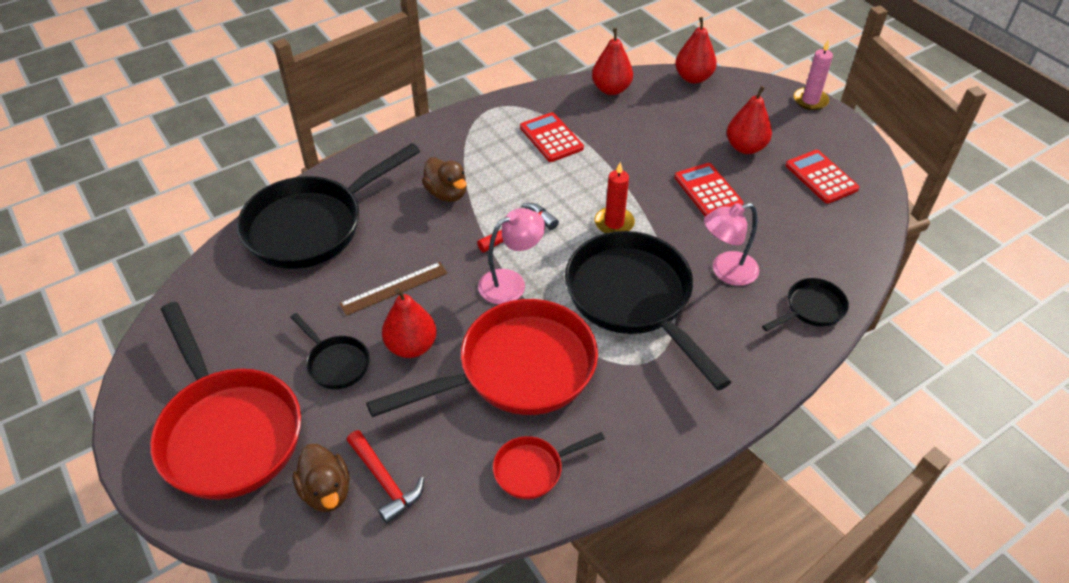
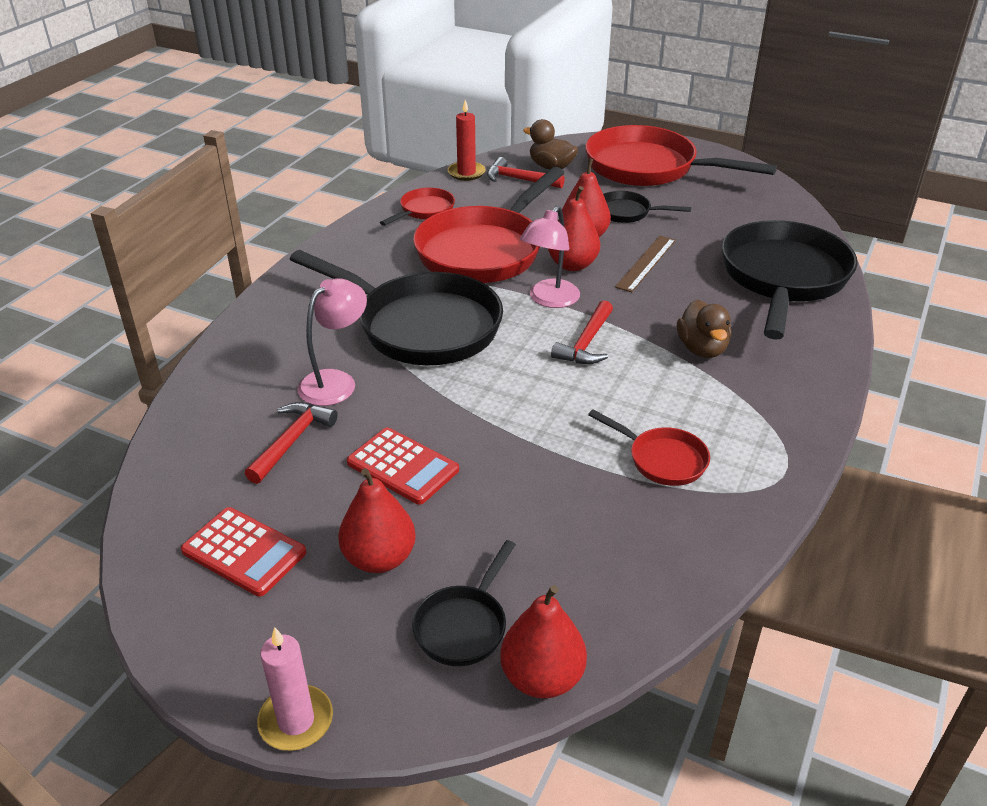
camera: 150 degrees right, 10 degrees down
brown duck [422,157,466,202] -> brown duck turned 120 degrees counterclockwise [677,300,731,358]
red calculator [520,112,584,162] -> red pan [588,409,710,486]
red pear [592,28,633,95] -> red pear moved to [548,186,600,271]
red candle [594,162,635,233] -> red candle moved to [448,100,485,181]
black pan [762,278,849,332] -> black pan moved to [412,540,516,666]
none -> red hammer [245,402,338,484]

